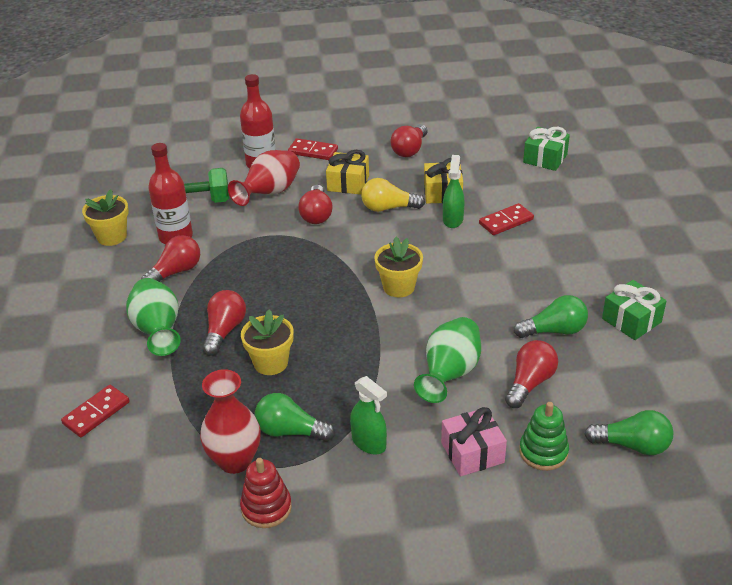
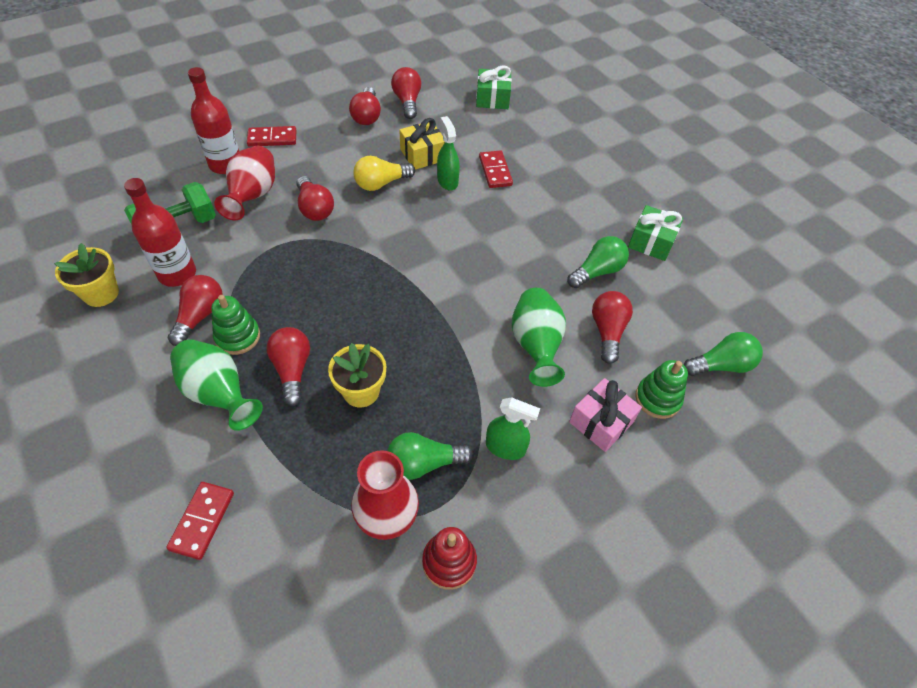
camera: 30 degrees left, 15 degrees up
yellow gift [326,150,369,195] -> none
yellow flower pot [374,237,423,298] -> none
red domino [479,203,534,235] -> red domino turned 45 degrees counterclockwise [479,150,513,188]
none -> green stacking toy [211,295,260,355]
none -> red light bulb [391,67,421,119]

